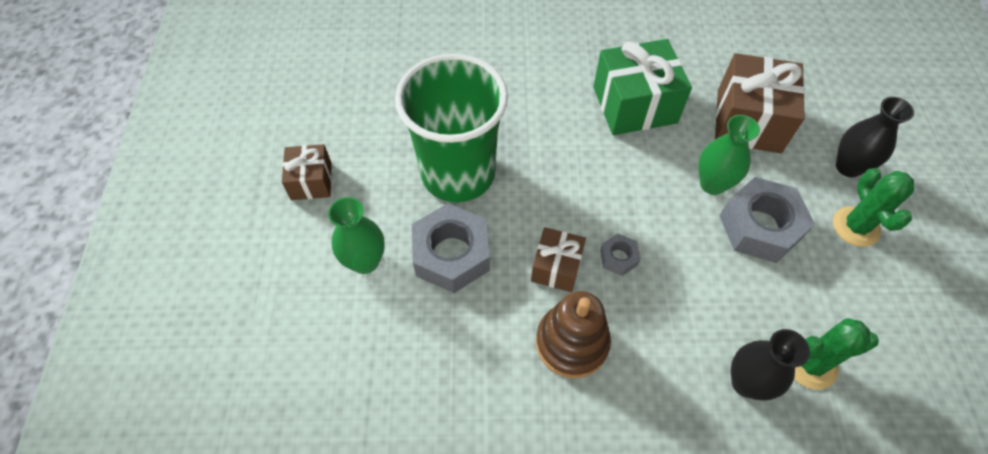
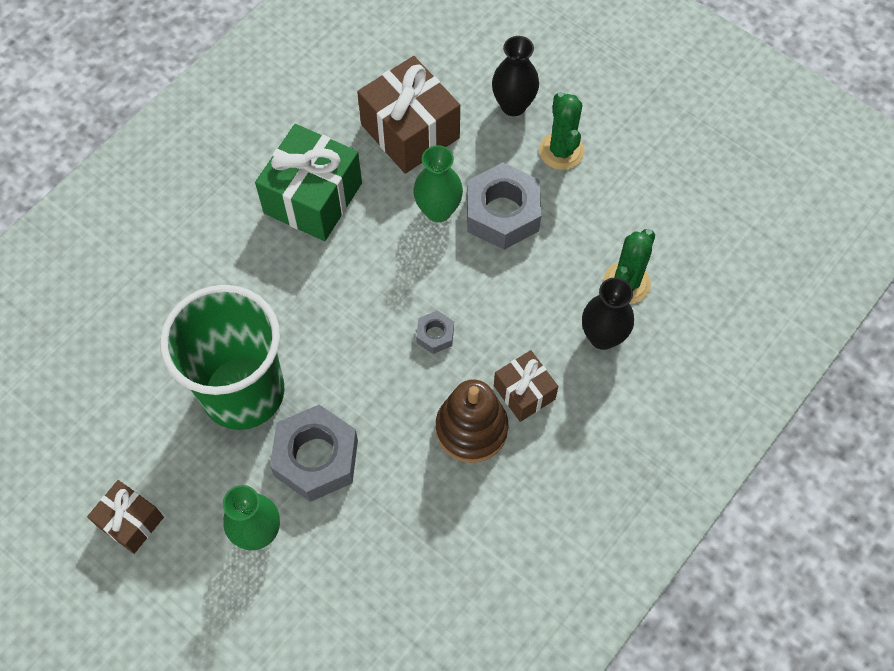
camera: 50 degrees left, 5 degrees up
brown gift [531,227,586,292] -> brown gift moved to [494,350,558,422]
green cactus [833,168,914,247] -> green cactus turned 45 degrees clockwise [539,92,584,170]

